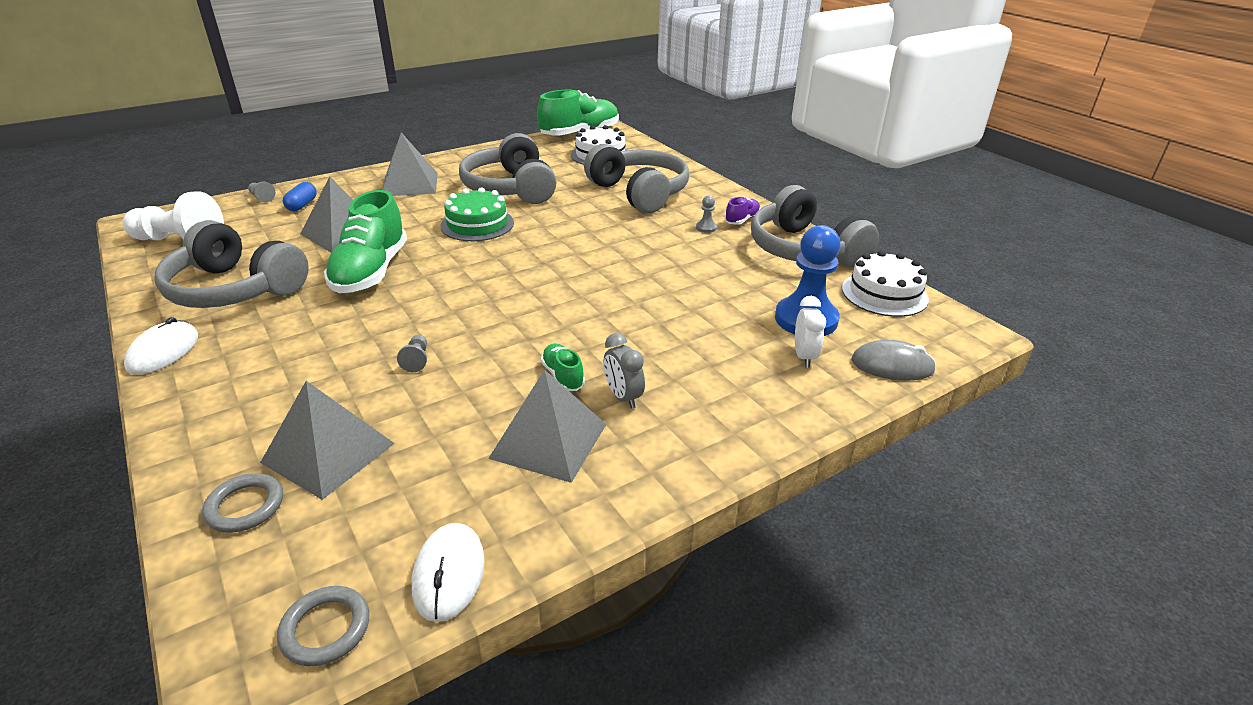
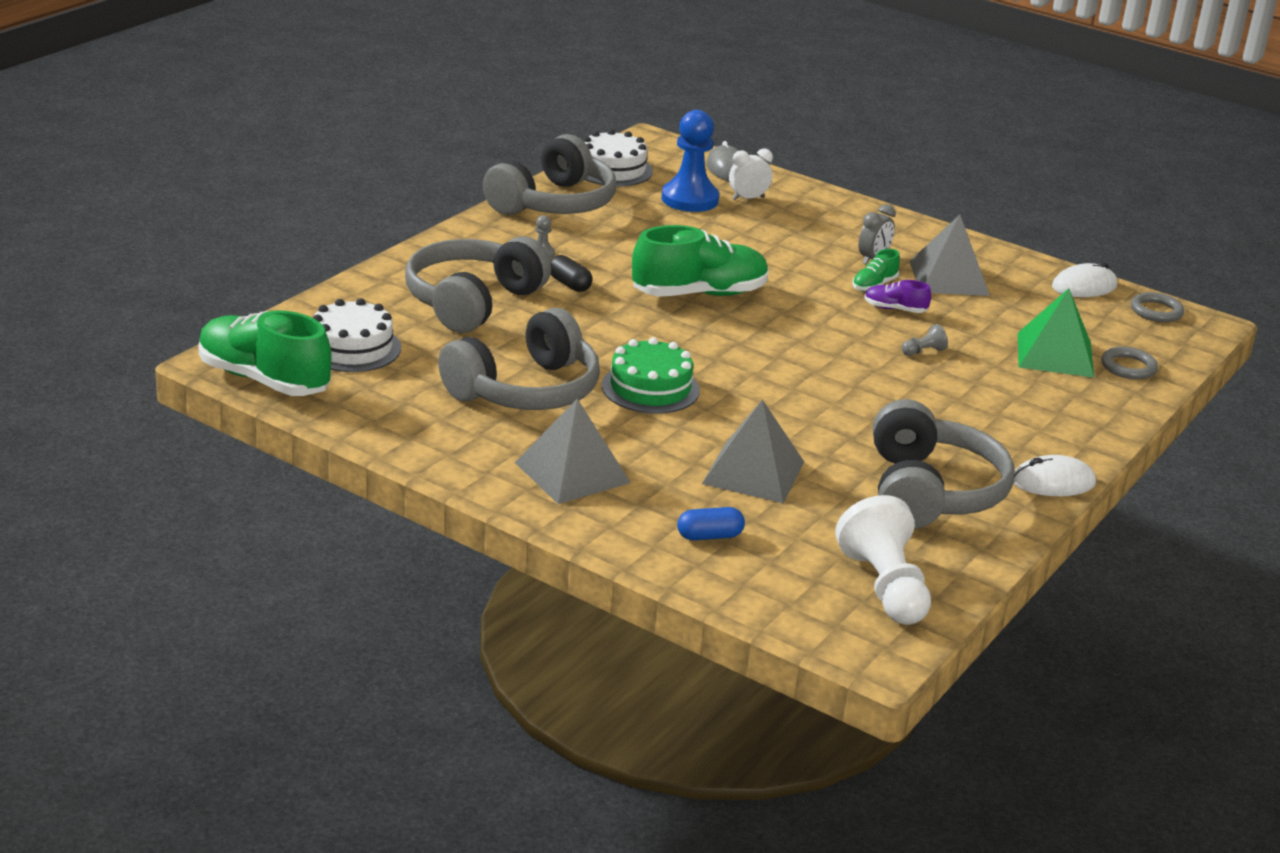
camera: 115 degrees left, 5 degrees down
grey pawn [248,182,276,202] -> none
grey pyramid [260,381,395,500] -> green pyramid [1018,288,1094,378]
green shoe [324,190,407,293] -> green shoe moved to [632,225,769,297]
purple shoe [725,197,761,225] -> purple shoe moved to [864,280,931,313]
none -> black capsule [551,255,593,292]

